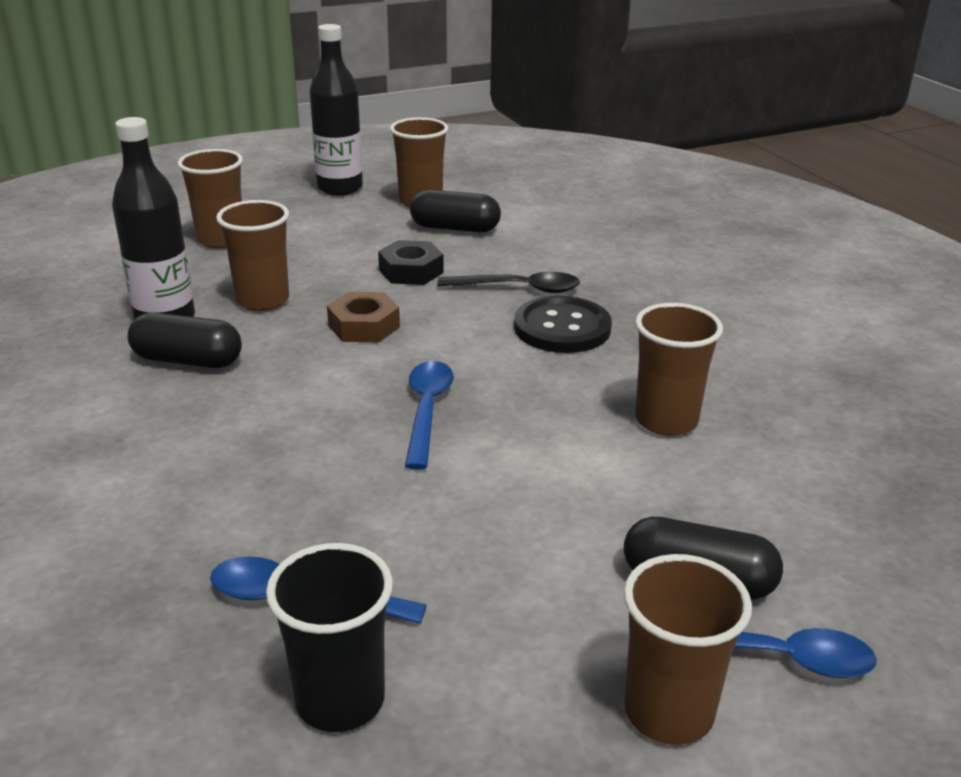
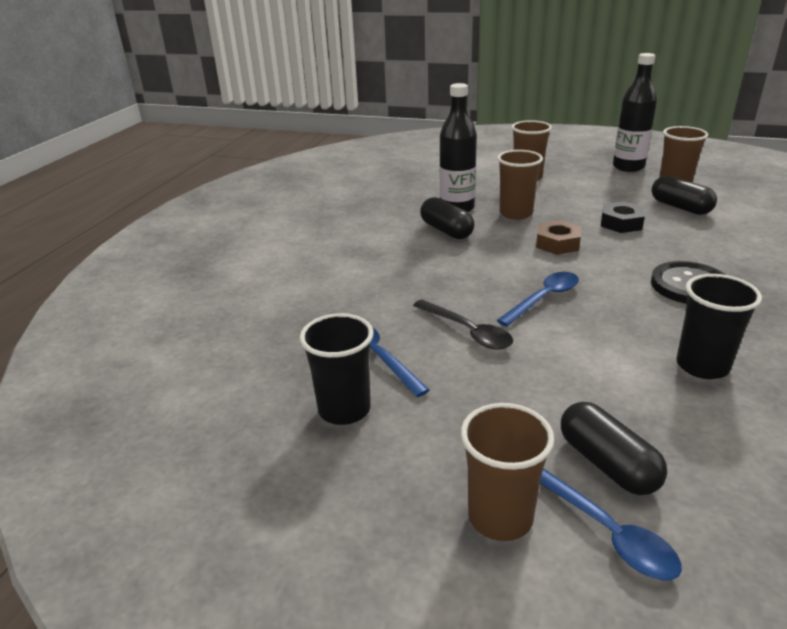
camera: 45 degrees right, 0 degrees up
black spoon [437,272,580,293] -> black spoon moved to [413,300,513,350]
brown cup [635,303,723,436] -> black cup [676,274,762,379]

